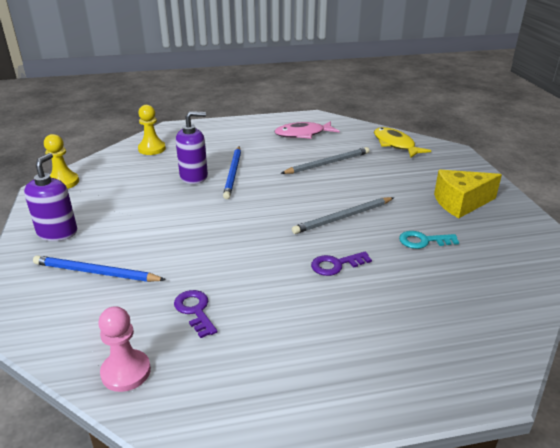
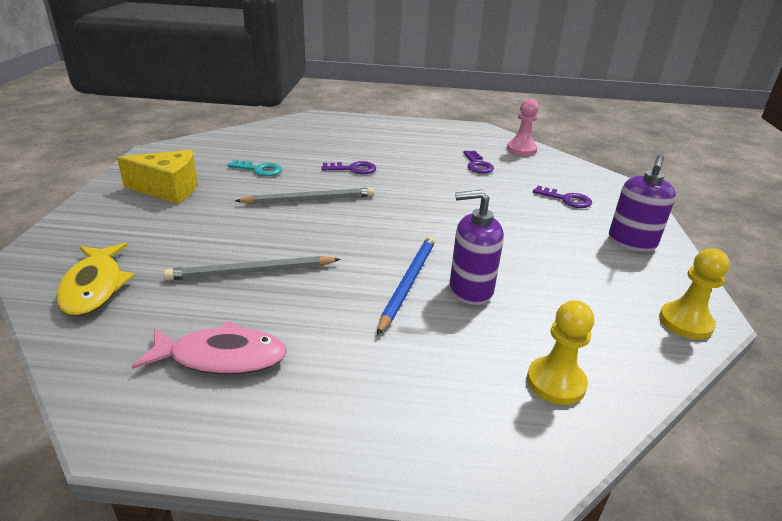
camera: 165 degrees left, 0 degrees up
blue pencil [33,255,166,282] -> purple key [533,186,592,208]

